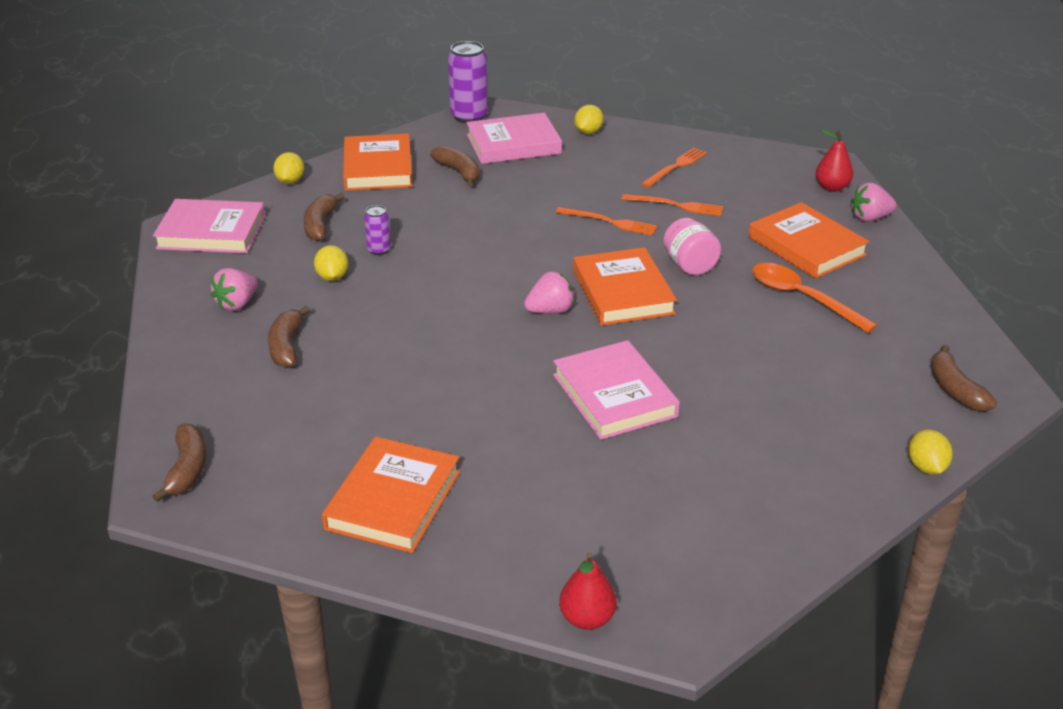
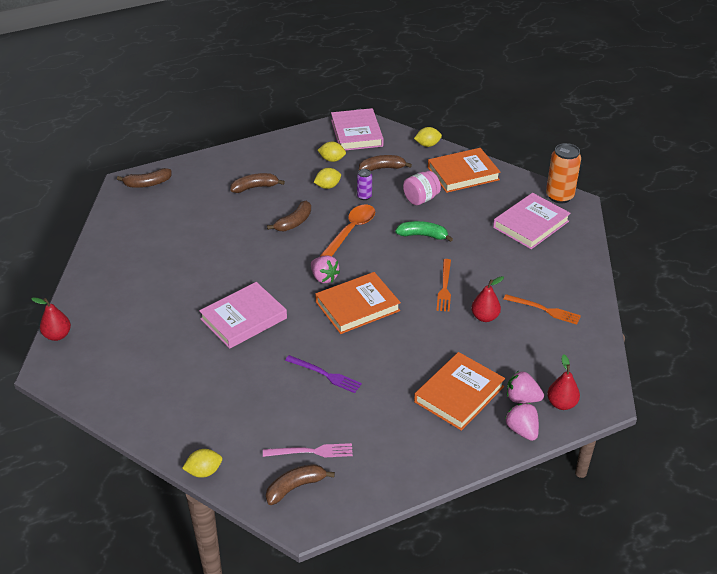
camera: 75 degrees right, 5 degrees up
pink strawberry [211,268,258,311] -> pink strawberry moved to [507,371,544,403]
orange book [322,437,460,553] -> none
brown banana [430,146,480,186] -> brown banana moved to [267,201,311,231]
purple can [448,41,488,123] -> orange can [546,143,581,203]
pink book [467,113,562,164] -> pink book turned 75 degrees clockwise [493,193,571,249]
yellow lemon [574,105,603,134] -> yellow lemon moved to [318,141,346,162]
orange fork [621,194,723,216] -> red pear [471,276,504,322]
pink jar [664,218,721,276] -> pink jar moved to [403,171,441,205]
orange spoon [752,263,877,333] -> orange spoon moved to [320,204,375,257]
none -> pink fork [263,443,353,457]
none -> purple fork [285,355,362,393]
none -> green banana [395,221,453,242]

